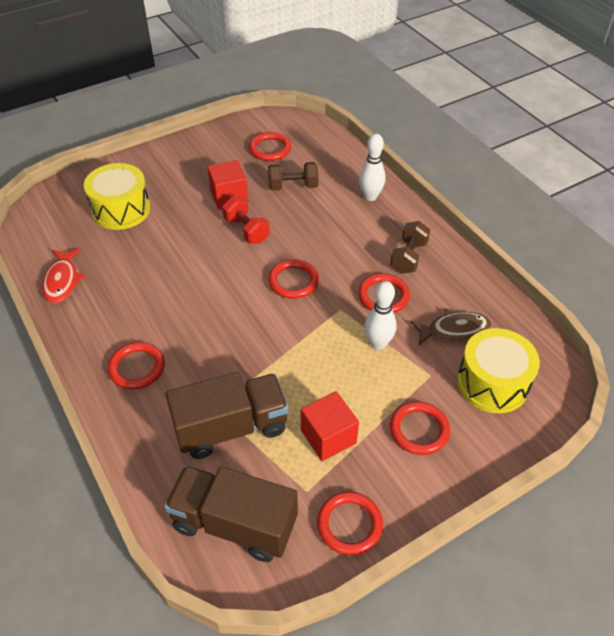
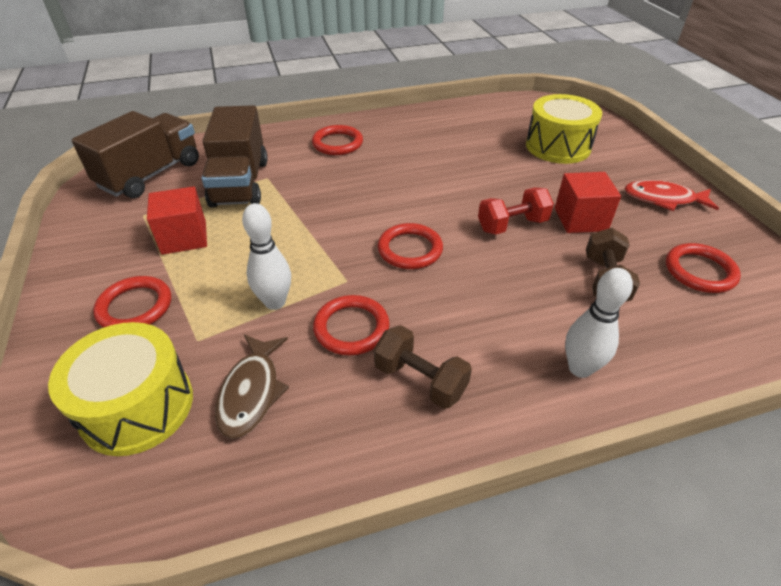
camera: 105 degrees right, 5 degrees down
red fish [42,249,85,303] -> red fish moved to [625,180,719,211]
red ring [317,492,383,555] -> none

